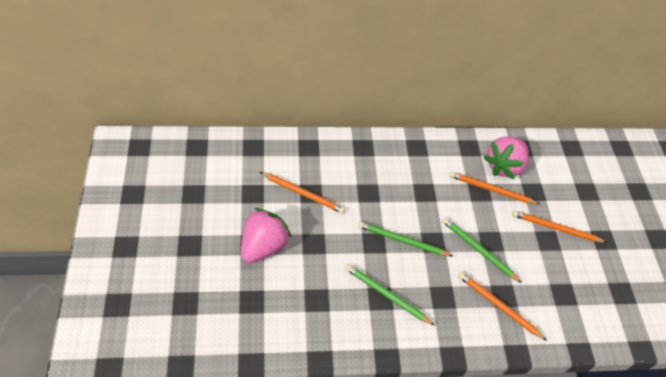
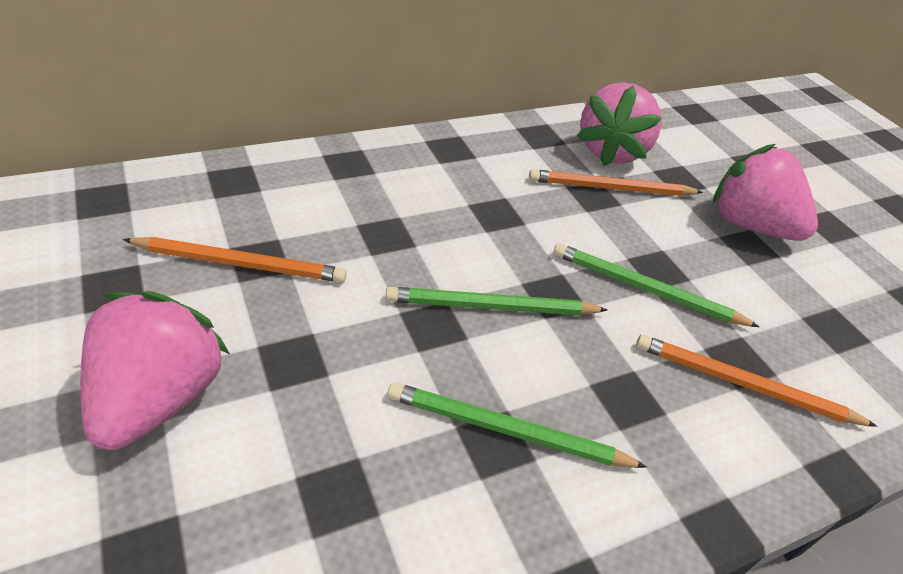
camera: 20 degrees left, 10 degrees down
orange pencil [512,210,607,243] -> pink strawberry [713,144,818,241]

